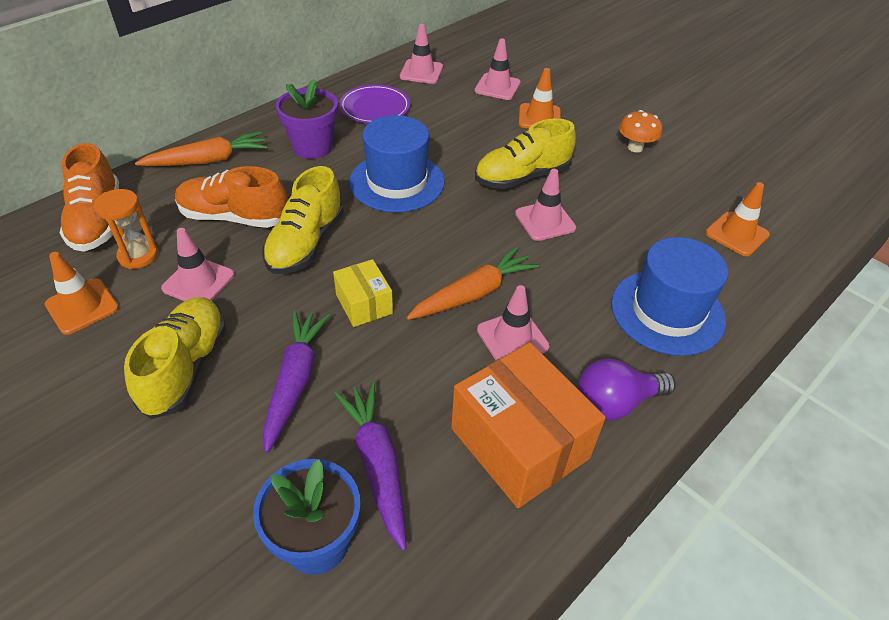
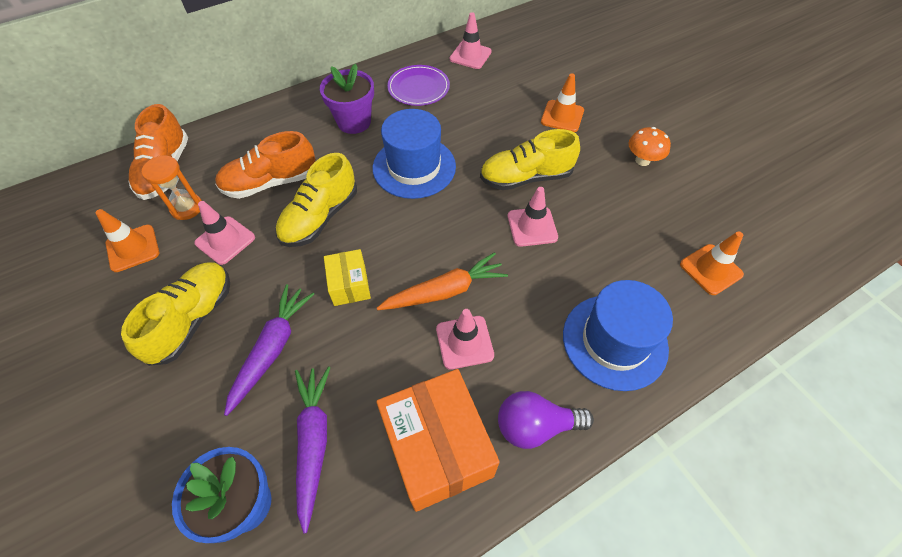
camera: 15 degrees right, 10 degrees up
orange carrot [135,131,268,166] -> none
orange shoe [175,166,288,228] -> orange shoe turned 45 degrees counterclockwise [215,131,316,199]
pink traffic cone [475,38,521,100] -> none

